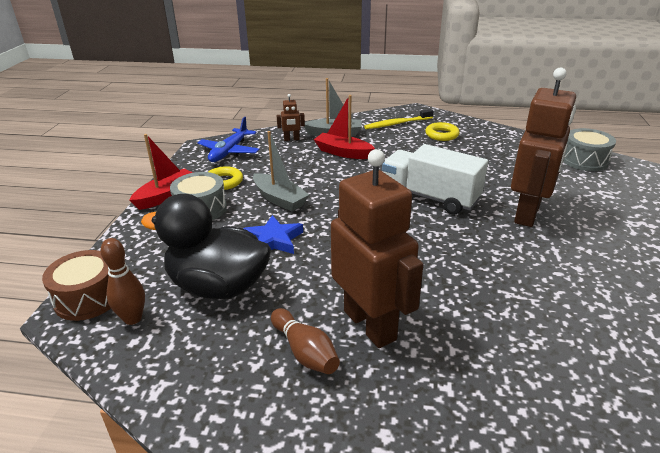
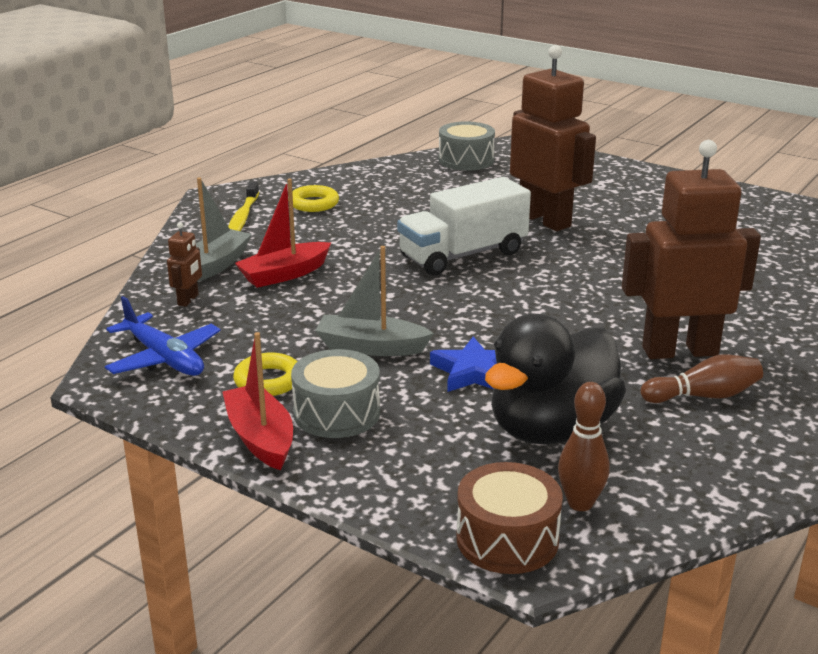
camera: 65 degrees left, 5 degrees down
grey boat [253,131,309,211] -> grey boat turned 150 degrees counterclockwise [315,246,434,356]

